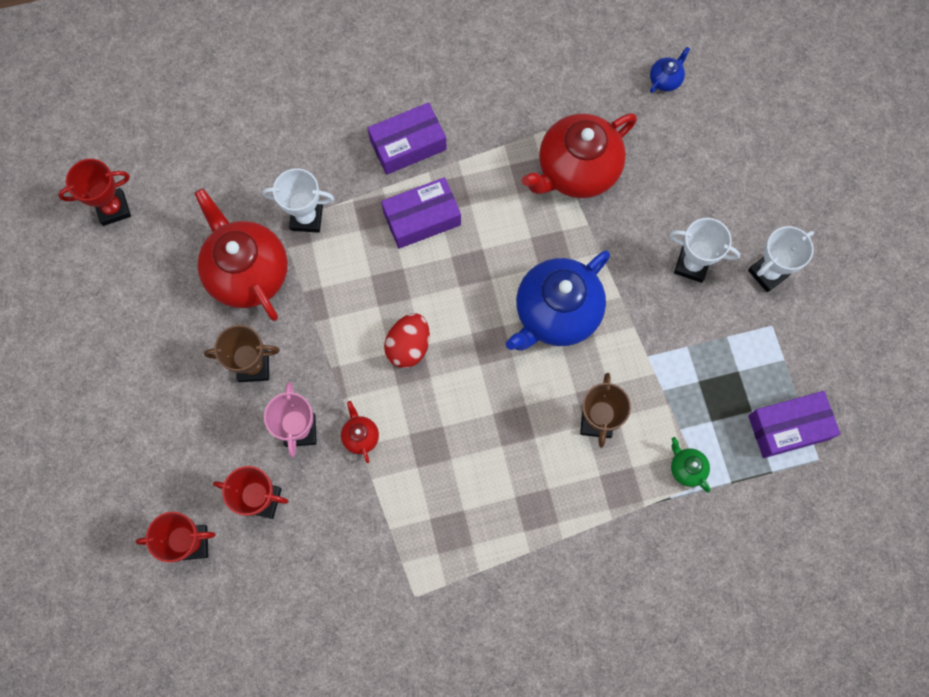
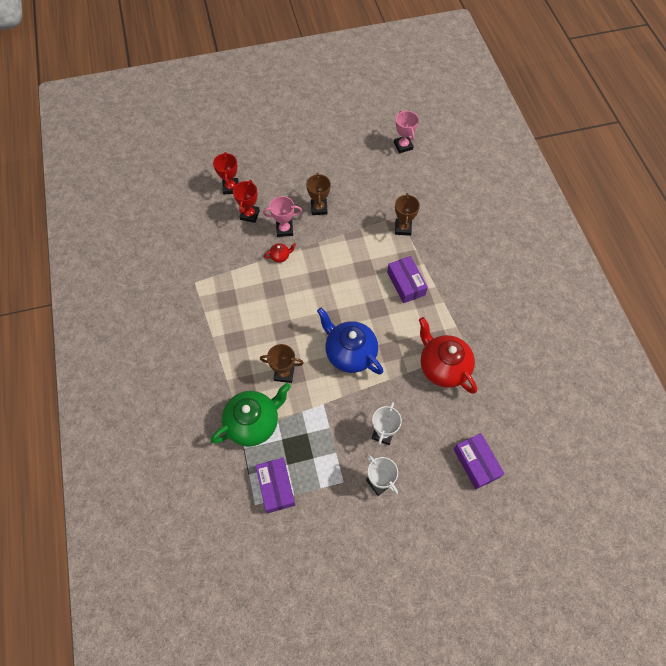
camera: 90 degrees right, 10 degrees down
red trophy [58,159,131,226] -> pink trophy [394,111,419,153]
red teapot [194,188,288,321] -> none
white trophy [262,168,334,233] -> brown trophy [395,193,420,236]
purple box [368,102,447,175] -> purple box moved to [454,433,505,489]
red egg [384,313,430,368] -> none
blue teapot [650,47,690,93] -> none
green teapot [671,437,711,492] -> green teapot [211,383,291,446], size x2.39

